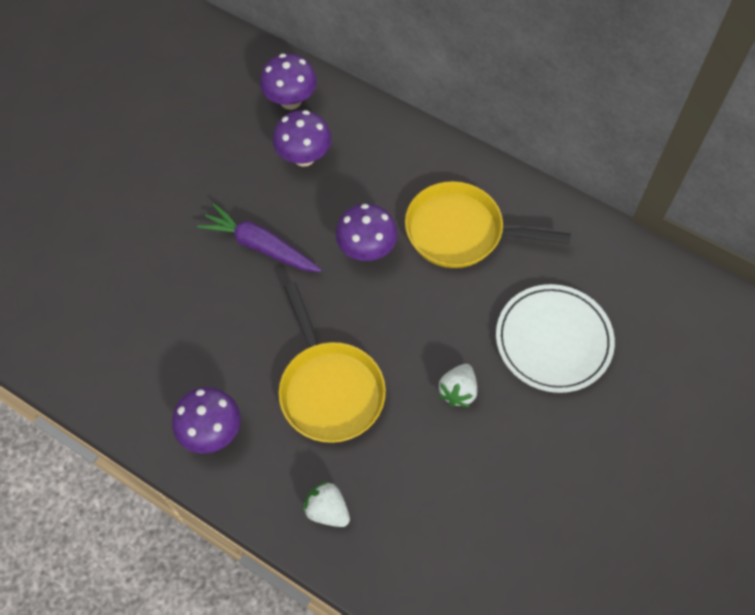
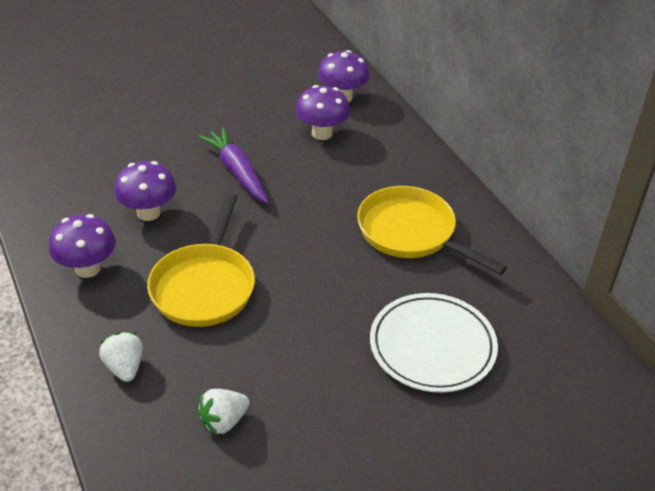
camera: 30 degrees right, 20 degrees down
purple mushroom [336,204,398,261] -> purple mushroom moved to [114,161,176,221]
white strawberry [438,364,477,407] -> white strawberry moved to [197,389,249,435]

